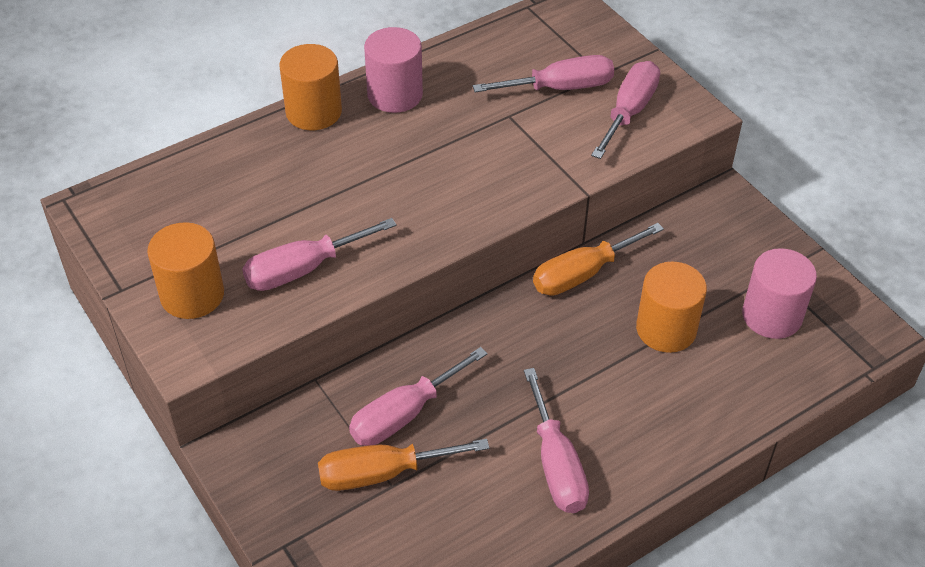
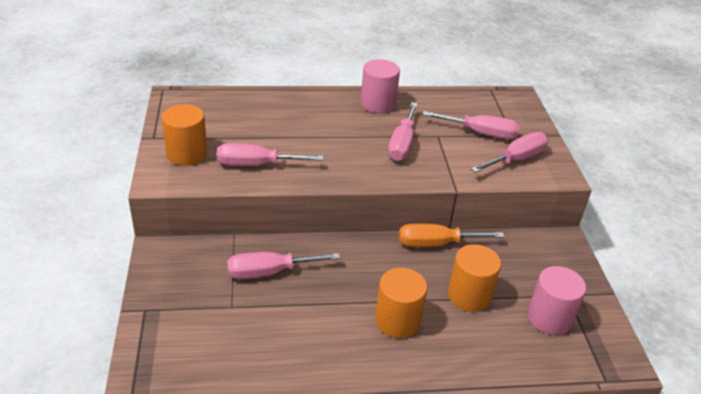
camera: 25 degrees right, 10 degrees down
orange cylinder [279,44,342,130] -> orange cylinder moved to [375,268,427,338]
orange screwdriver [318,439,489,491] -> none
pink screwdriver [524,368,589,513] -> pink screwdriver moved to [388,102,418,161]

